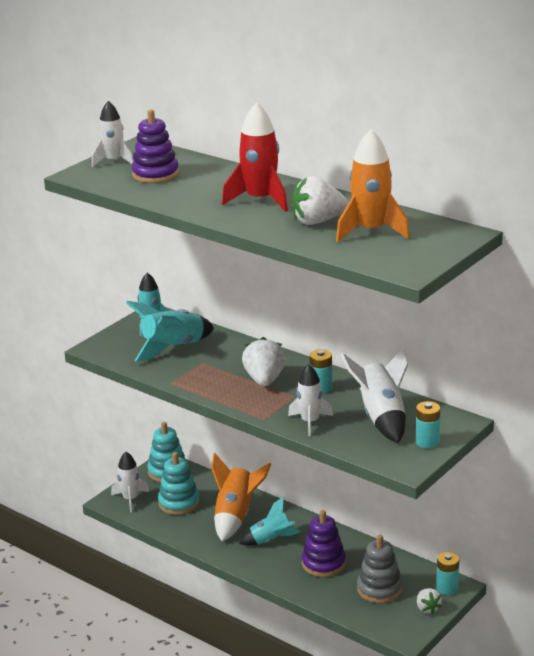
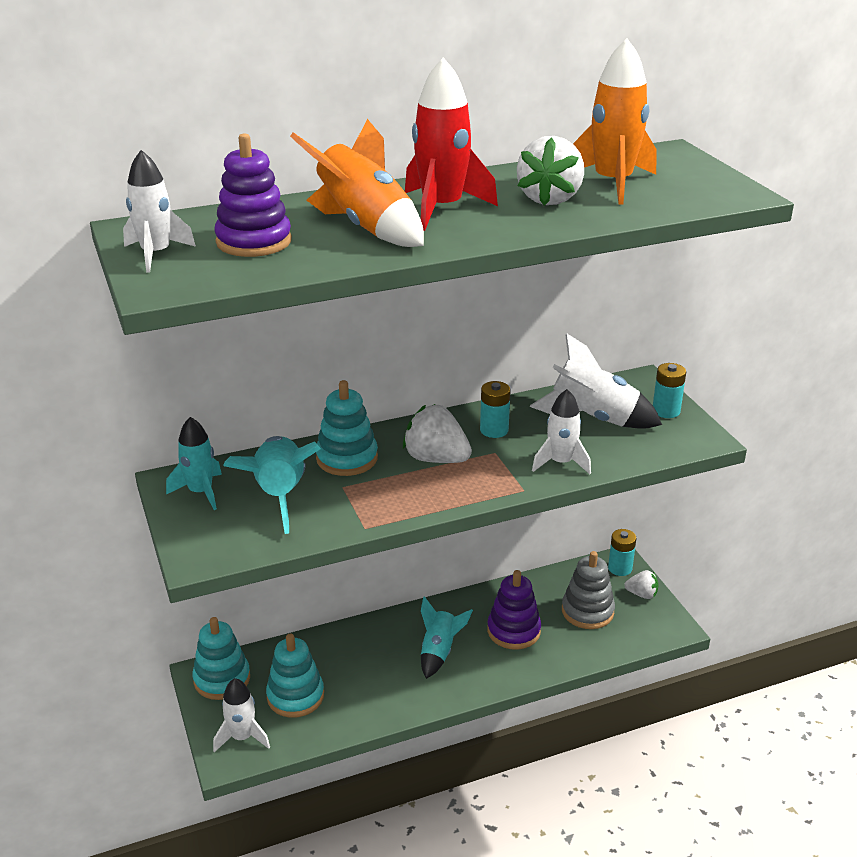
camera: 60 degrees left, 5 degrees up
orange rocket [211,453,271,541] -> orange rocket moved to [290,119,424,247]
none -> turquoise stacking toy [316,380,378,476]

